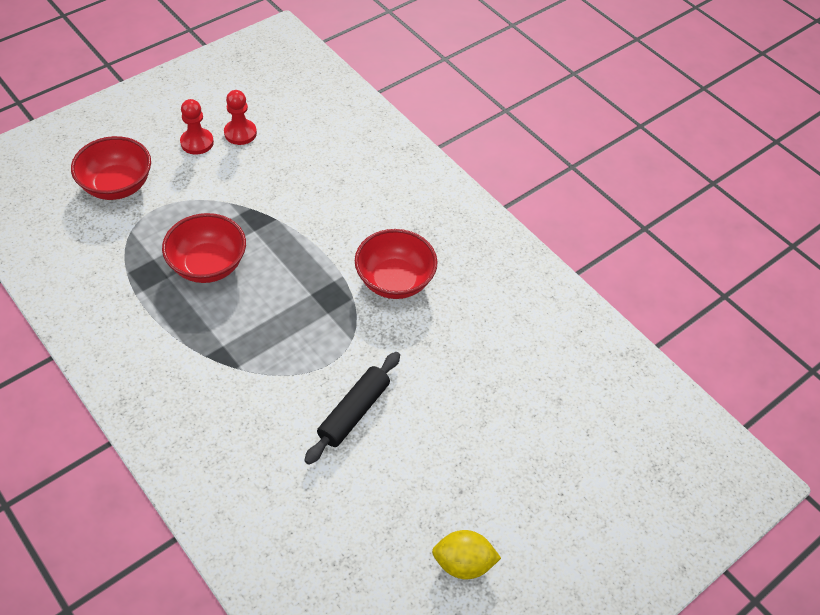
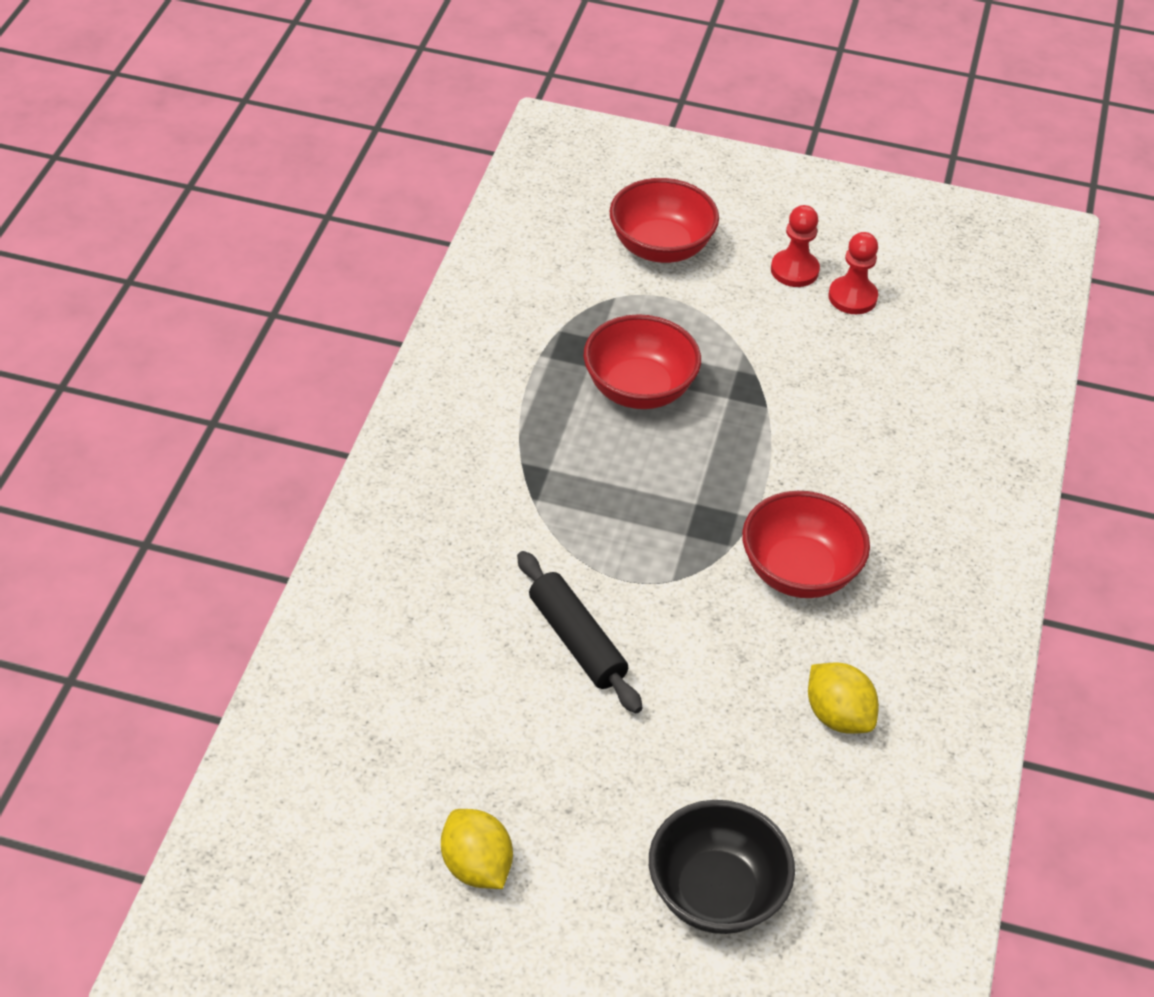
camera: 55 degrees right, 5 degrees down
black rolling pin [304,352,400,465] -> black rolling pin turned 60 degrees clockwise [517,551,642,713]
none -> black bowl [649,800,795,934]
none -> yellow lemon [808,663,879,734]

